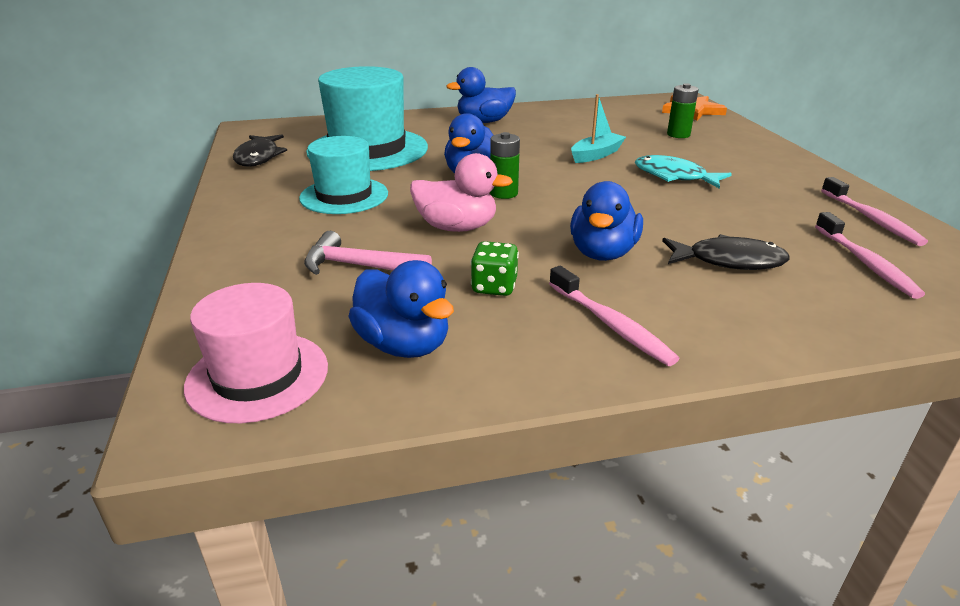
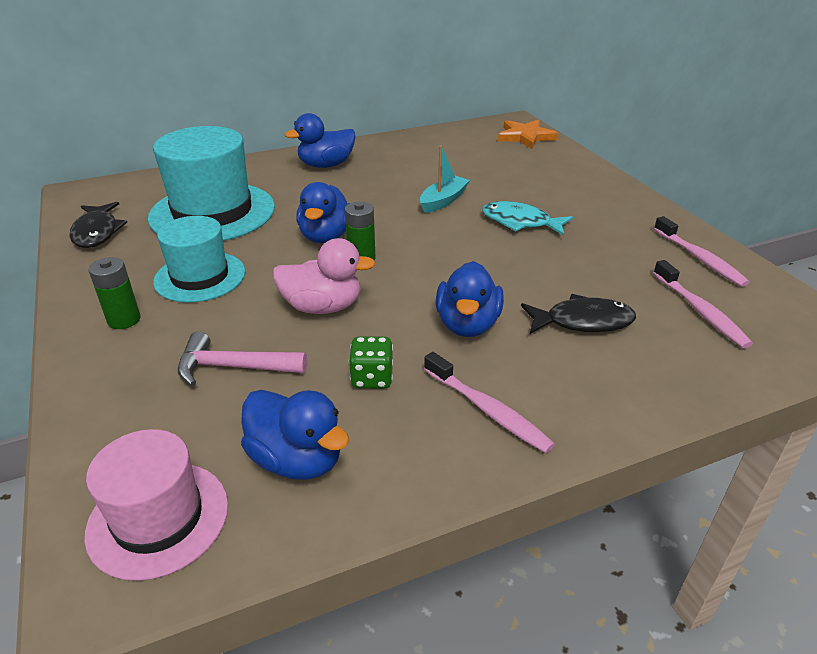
camera: 10 degrees left, 5 degrees up
green battery [667,83,699,138] -> green battery moved to [88,257,140,329]

